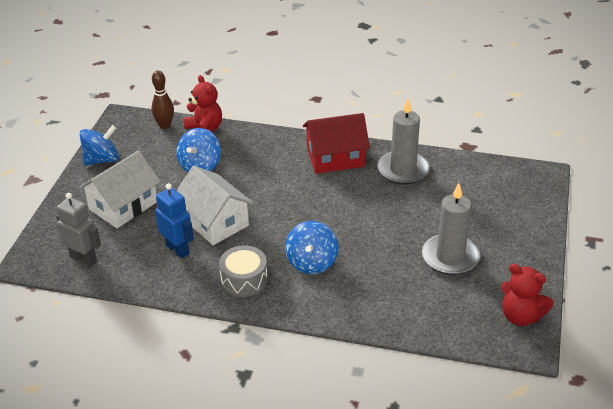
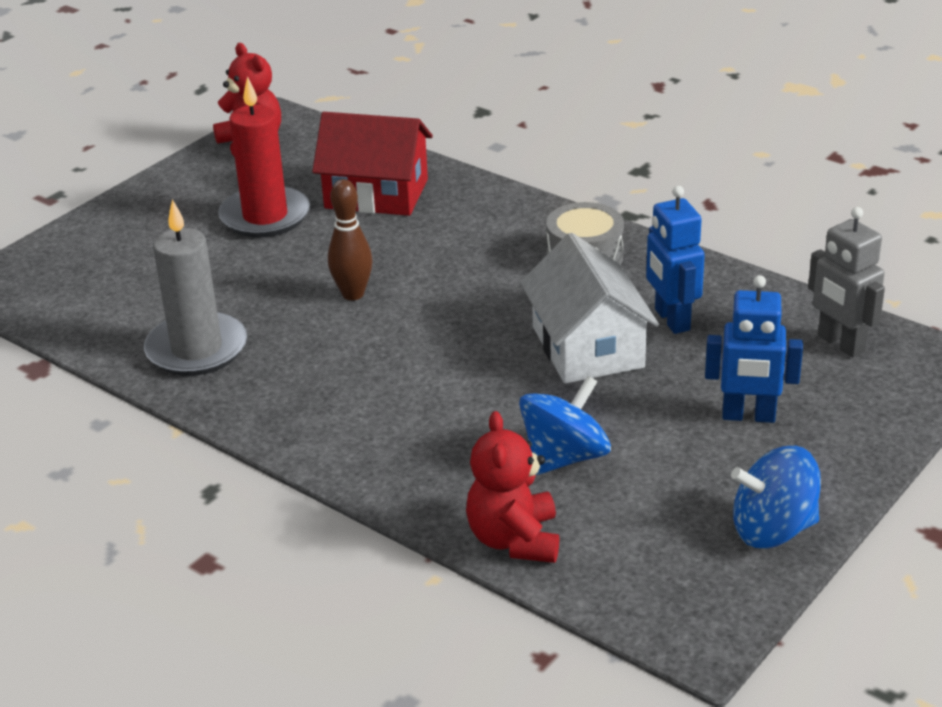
camera: 155 degrees left, 5 degrees down
white house [78,151,160,228] -> blue robot [705,275,803,423]
brown bowling pin [152,71,174,129] -> brown bowling pin moved to [328,179,373,300]
blue spinning top [285,221,338,274] -> none
red house [303,113,370,174] -> red house moved to [312,112,433,216]
grey candle [422,183,480,275] -> red candle [218,76,310,238]

